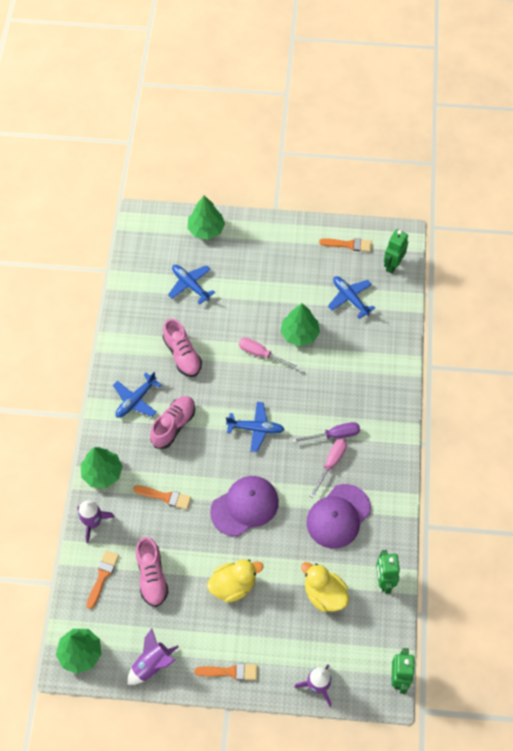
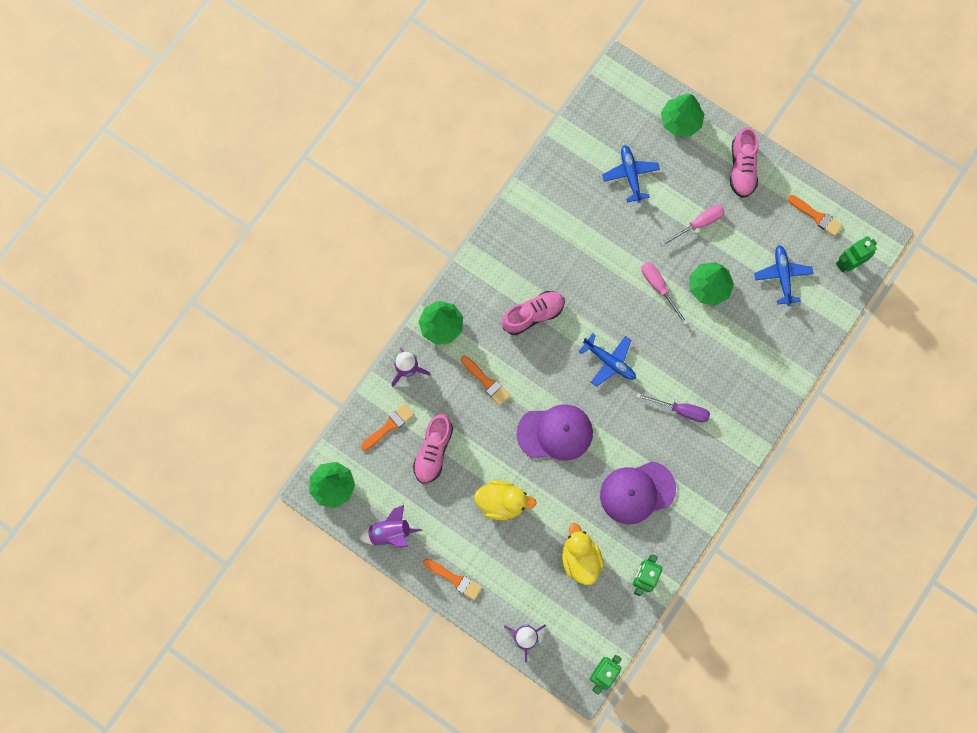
camera: 30 degrees right, 15 degrees up
blue plane [113,372,162,418] -> none
pink shoe [163,318,202,377] -> pink shoe moved to [730,127,758,198]
pink screwdriver [310,439,347,498] -> pink screwdriver moved to [660,205,725,247]

